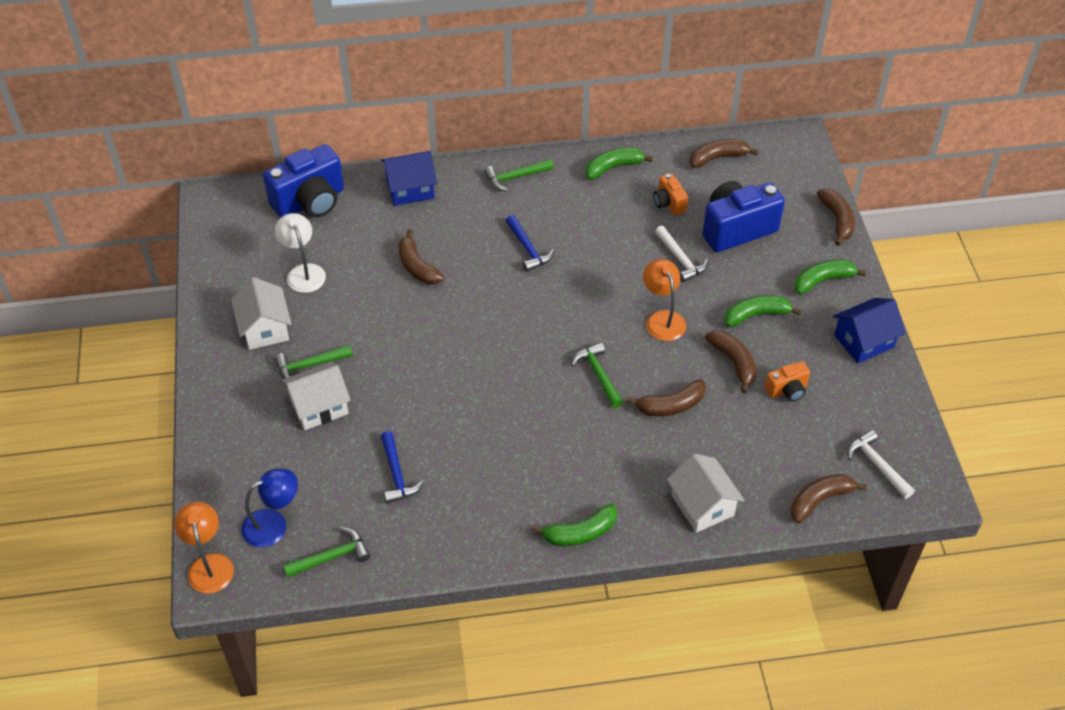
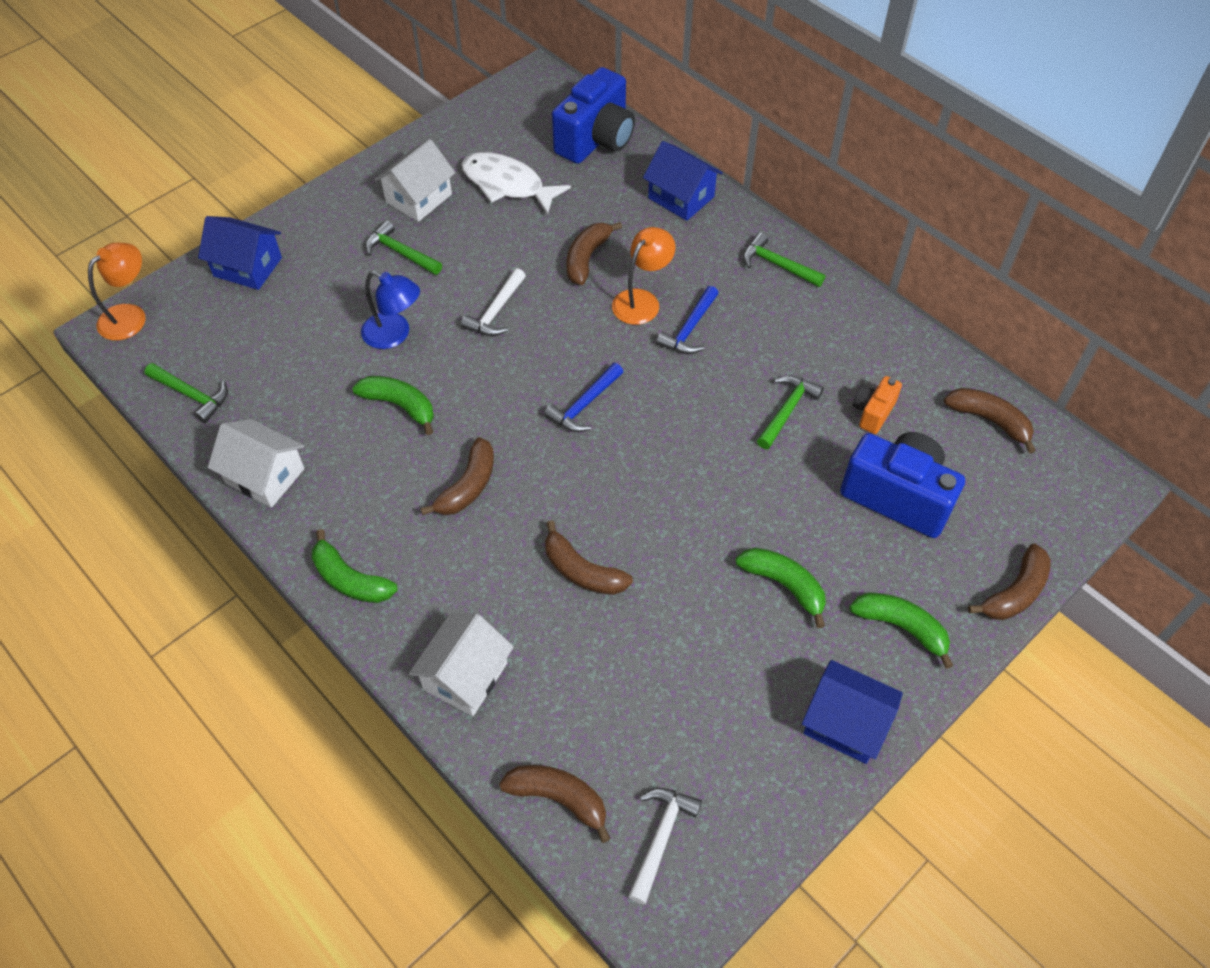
camera: 55 degrees right, 5 degrees up
blue lamp [241,468,298,548] -> blue lamp moved to [361,271,420,349]
blue camera [263,144,344,218] -> blue camera turned 75 degrees counterclockwise [552,67,635,164]
white lamp [275,213,326,293] -> white fish [461,152,571,215]
white house [282,362,351,430] -> white house moved to [208,419,304,507]
blue hammer [381,431,424,504] -> blue hammer moved to [544,363,623,432]
green hammer [571,342,623,408] -> green hammer moved to [757,375,824,449]
green banana [585,148,653,180] -> green banana moved to [352,376,434,435]
orange lamp [643,259,686,341] -> orange lamp moved to [612,227,675,325]
white hammer [655,226,708,283] -> white hammer moved to [461,268,526,336]
brown banana [705,330,757,394] -> brown banana moved to [421,437,494,515]
orange camera [765,361,810,402] -> none
none -> blue house [198,216,282,290]

